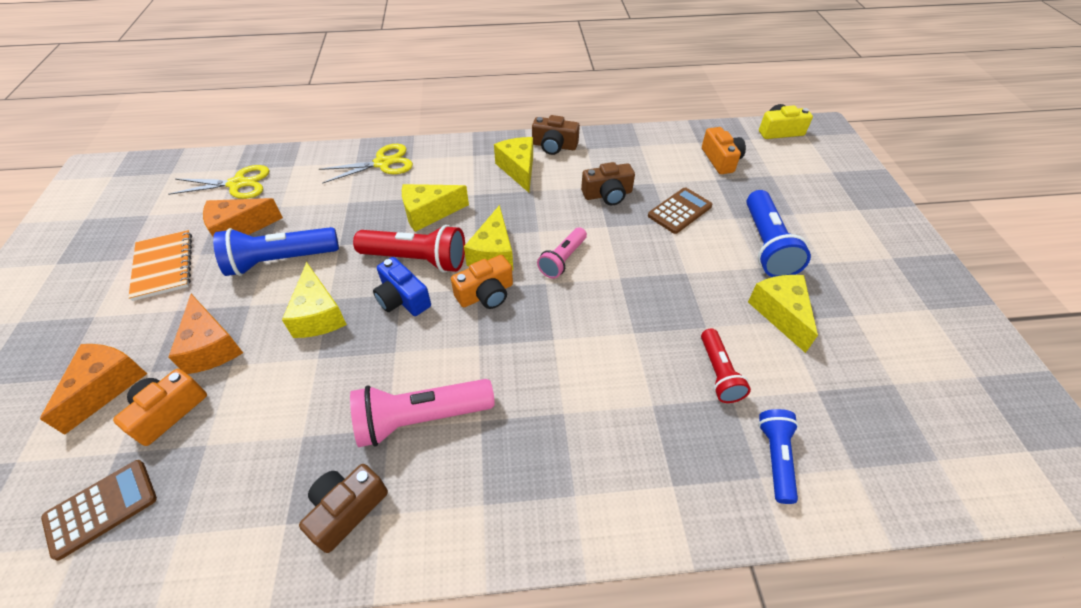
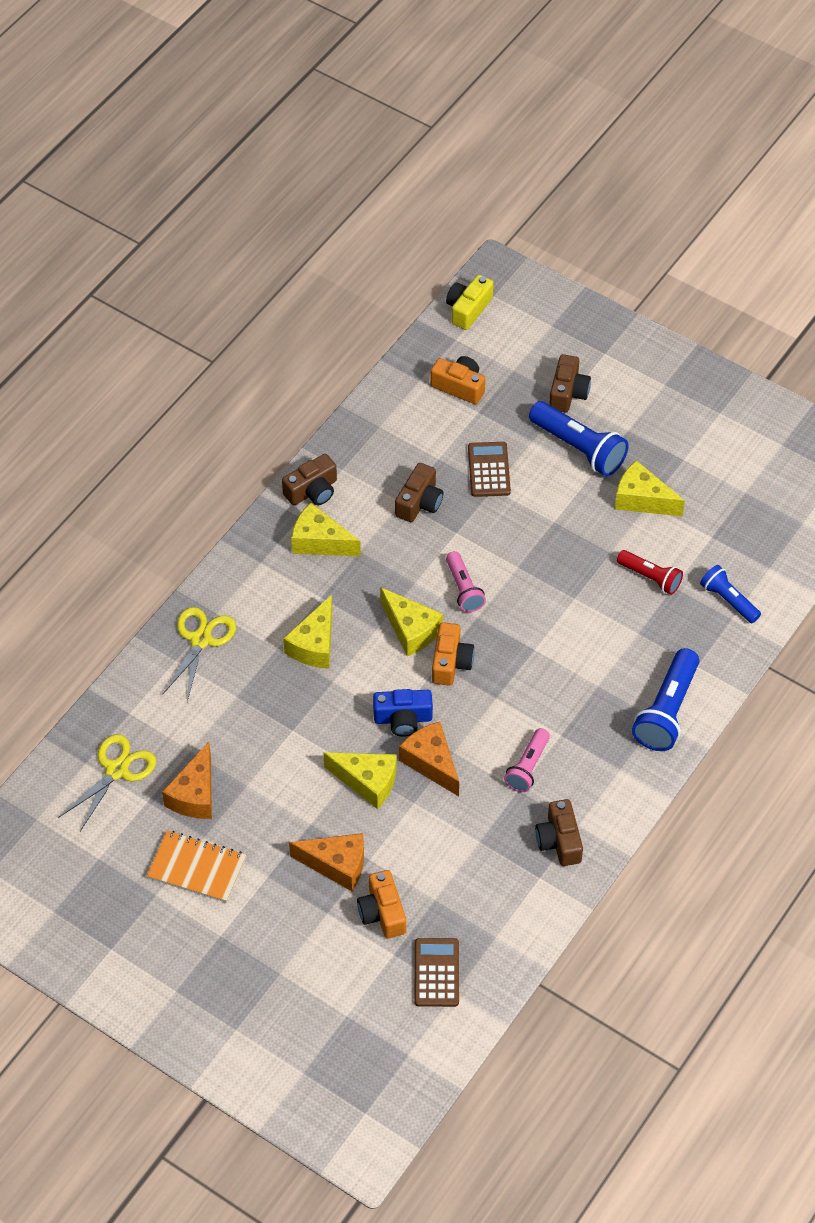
camera: 50 degrees left, 5 degrees up
orange cheese [40,344,147,435] -> orange cheese moved to [399,722,459,796]
blue flashlight [213,227,339,276] -> blue flashlight moved to [632,648,699,751]
pink flashlight [350,379,495,447] -> pink flashlight [504,728,550,792], size x0.61
red flashlight [353,225,465,272] -> none
none -> brown camera [549,354,591,413]

